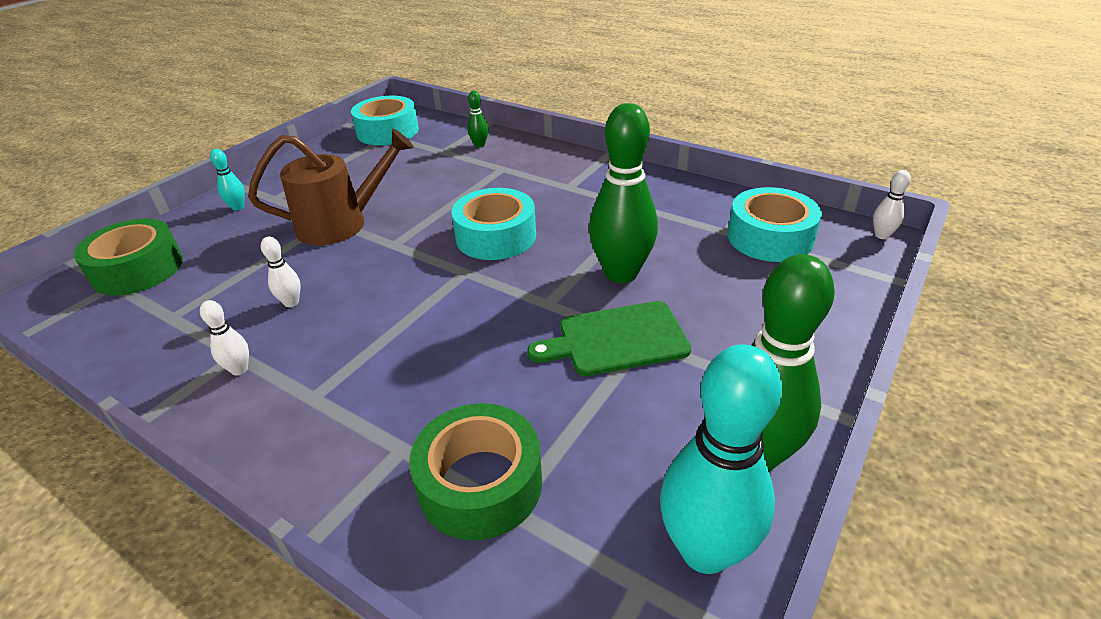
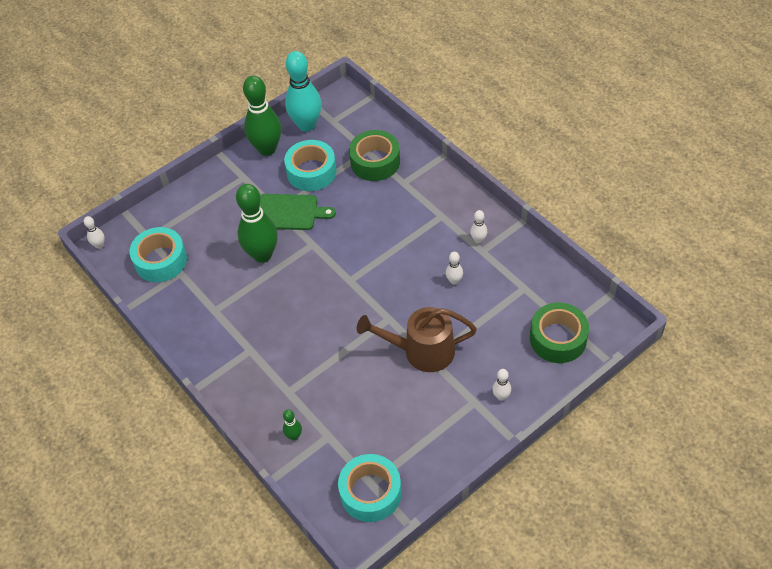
camera: 160 degrees left, 15 degrees up
turquoise bowling pin [210,149,245,211] -> white bowling pin [492,369,511,401]
turquoise tape [451,188,536,260] -> turquoise tape moved to [284,140,337,191]

